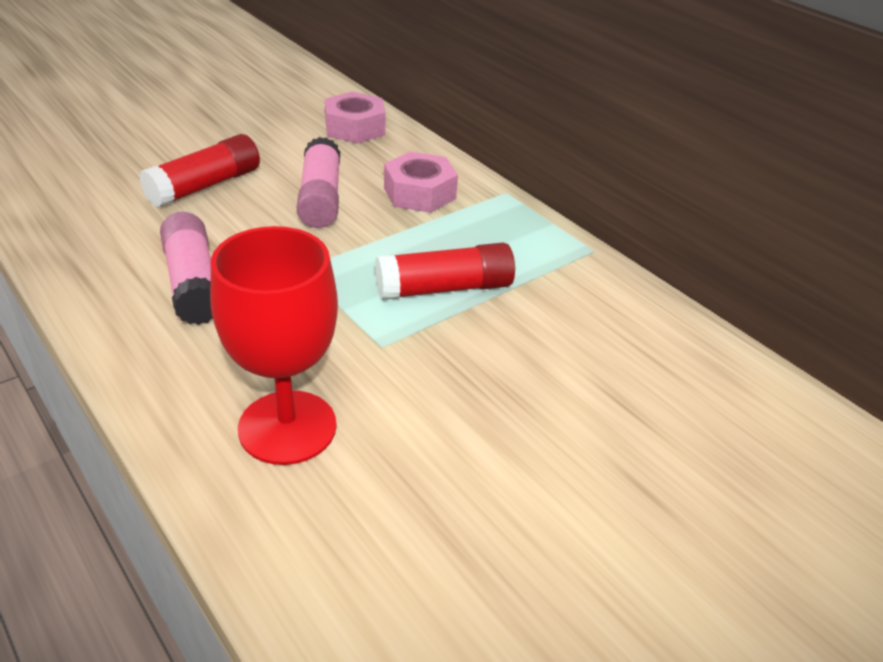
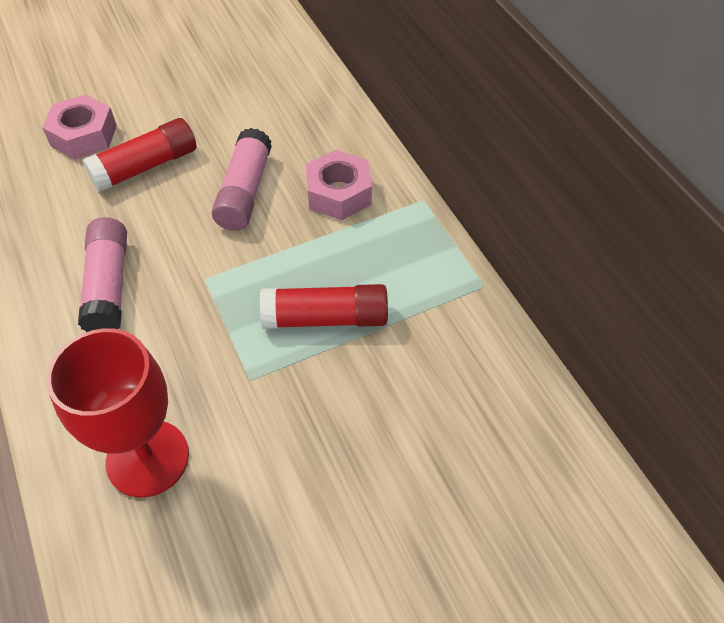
camera: 15 degrees right, 15 degrees up
pink nut [325,91,386,144] -> pink nut moved to [42,95,117,159]

